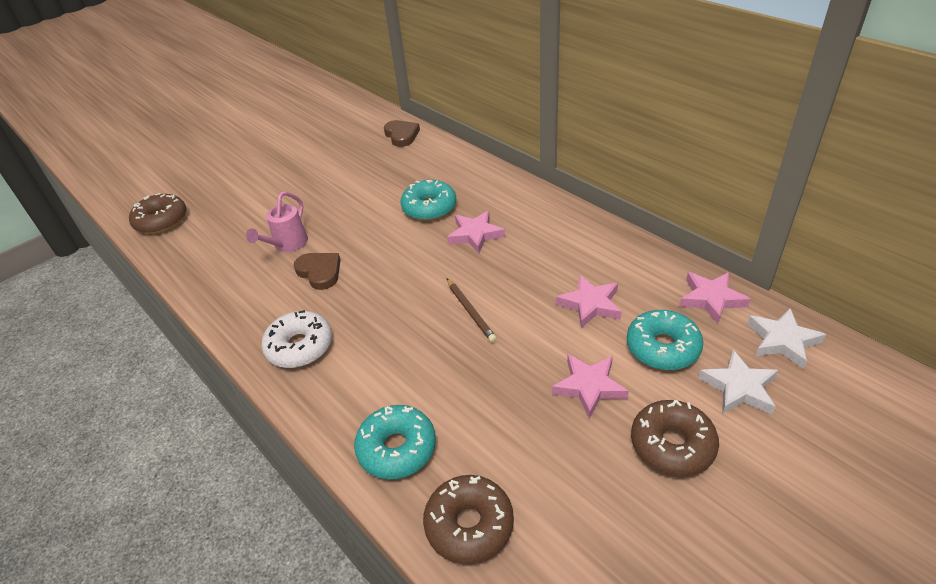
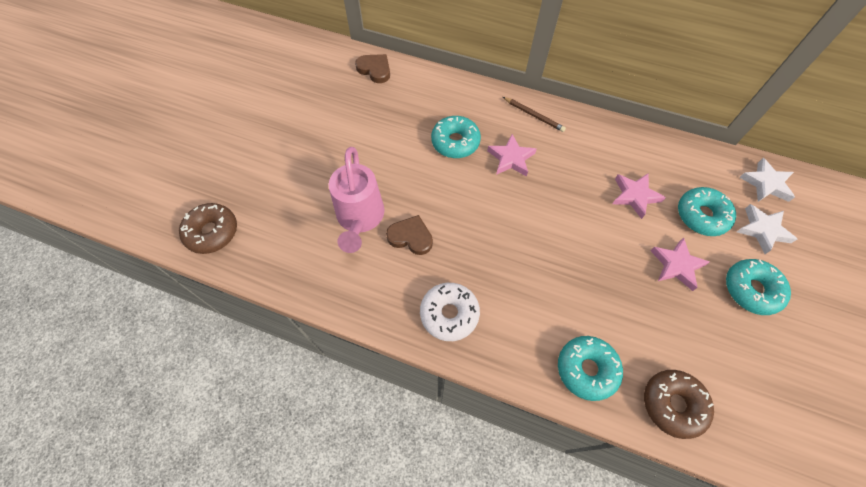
camera: 30 degrees left, 20 degrees up
pink watering can [246,192,308,252] -> pink watering can [329,147,384,253], size x1.57
brown pencil [447,279,497,343] -> brown pencil moved to [503,97,566,132]
brown donut [631,400,719,477] -> turquoise donut [726,259,791,315]
pink star [679,272,751,324] -> none

